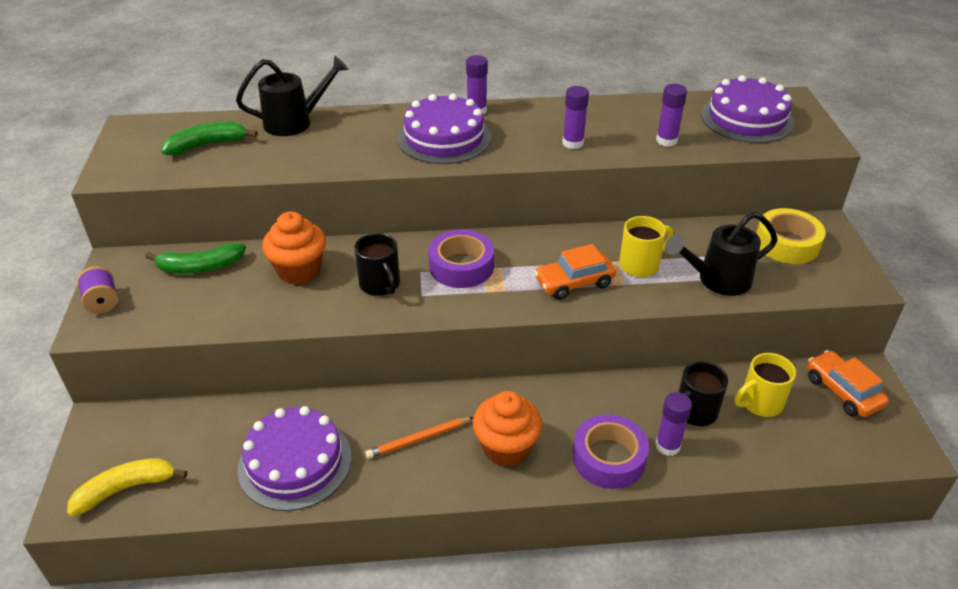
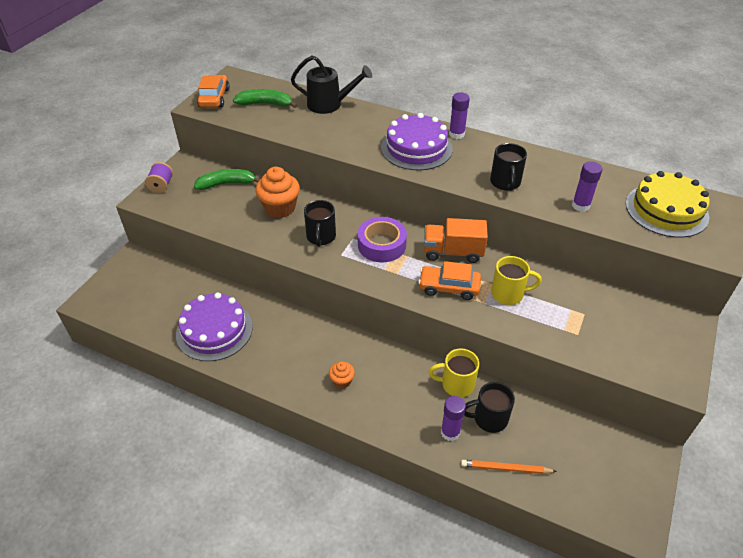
camera: 30 degrees right, 5 degrees up
yellow banana [67,458,187,517] -> none
green banana [145,243,246,274] -> green banana turned 150 degrees clockwise [194,169,261,190]
orange pencil [365,417,473,459] -> orange pencil moved to [461,460,557,474]
orange cupcake [473,391,542,467] -> orange cupcake [329,361,355,389], size x0.52
purple glue stick [562,86,589,149] -> black mug [490,143,527,191]
purple tape [573,414,649,489] -> none
black watering can [665,212,778,296] -> none
purple cake [701,75,794,143] -> yellow cake [626,171,710,238]
yellow mug [735,353,796,417] -> yellow mug moved to [428,348,479,397]
yellow tape [756,208,826,264] -> none
orange car [807,350,889,417] -> orange car moved to [197,75,230,107]
none -> orange truck [424,218,488,263]

